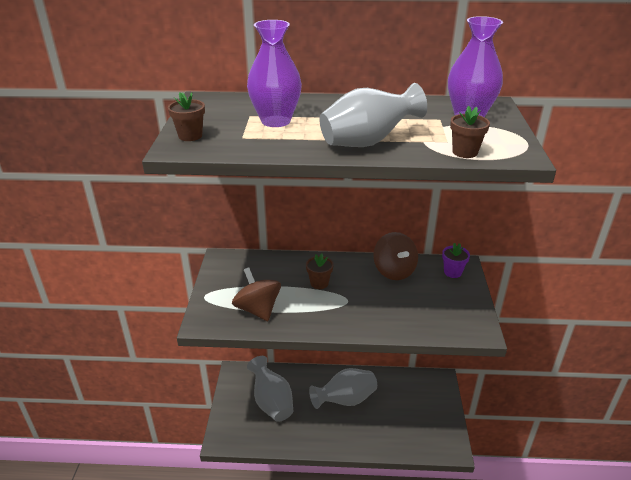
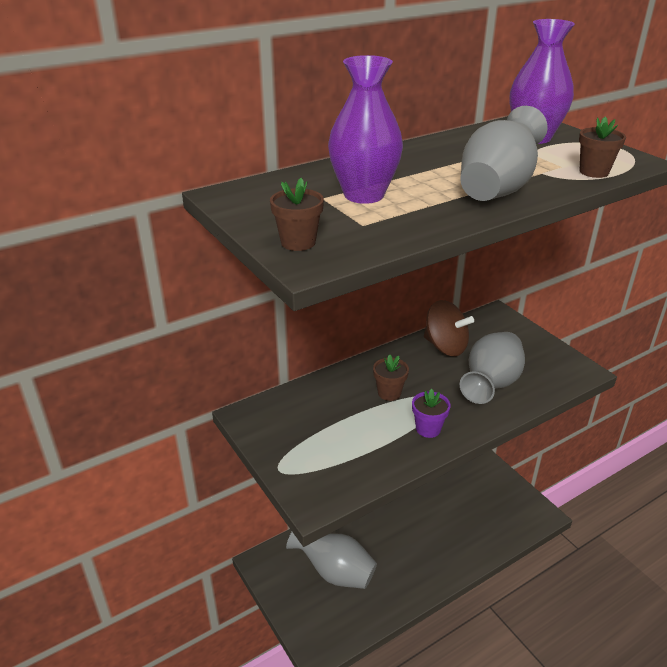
camera: 35 degrees left, 0 degrees up
brown spinning top [232,267,281,321] -> none
grey vase [309,368,377,409] -> grey vase moved to [460,332,525,404]
purple flower pot [442,243,470,278] -> purple flower pot moved to [412,389,450,438]

